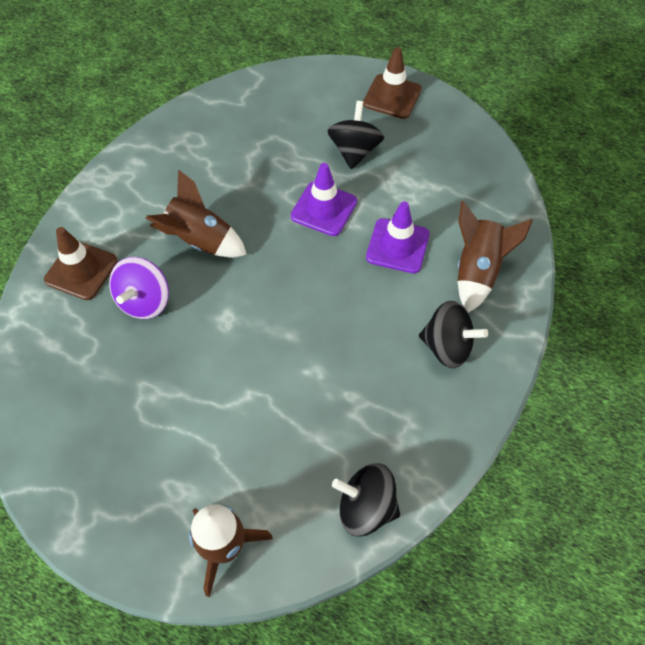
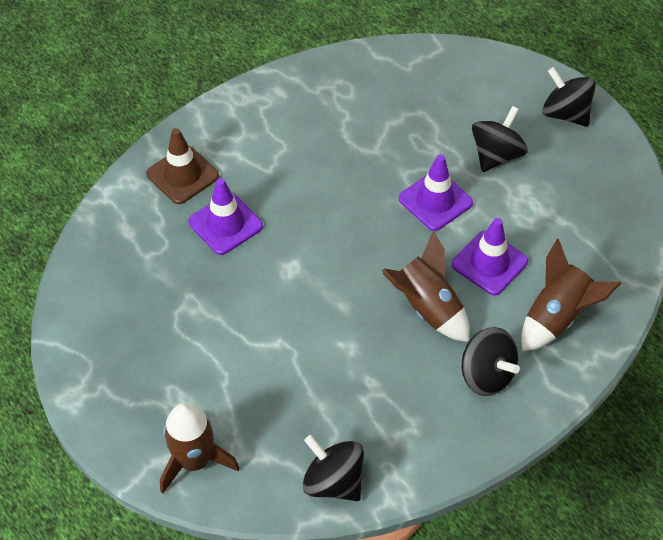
camera: 25 degrees right, 5 degrees down
purple spinning top [109,257,169,319] -> purple traffic cone [188,178,263,255]
brown rocket [145,169,247,258] -> brown rocket moved to [382,231,470,342]
brown traffic cone [363,47,422,119] -> black spinning top [543,67,596,127]

